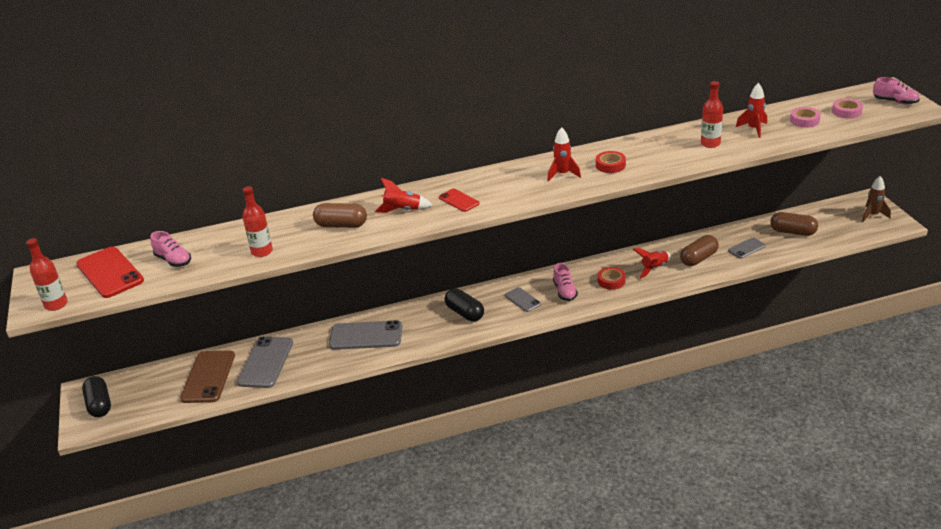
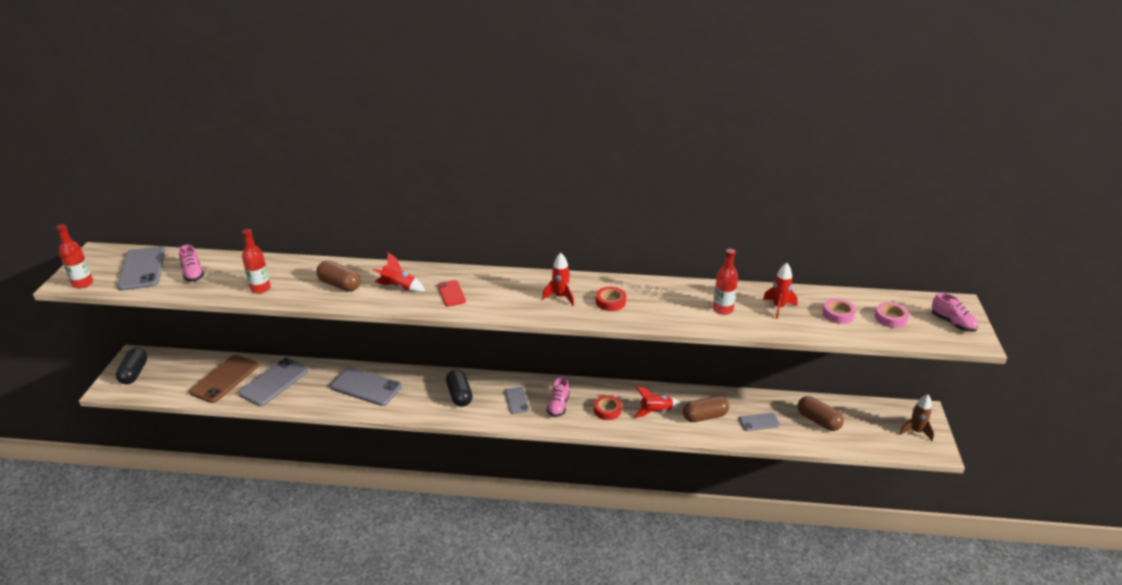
camera: 20 degrees right, 0 degrees up
red phone [76,246,144,298] -> grey phone [117,246,165,291]

